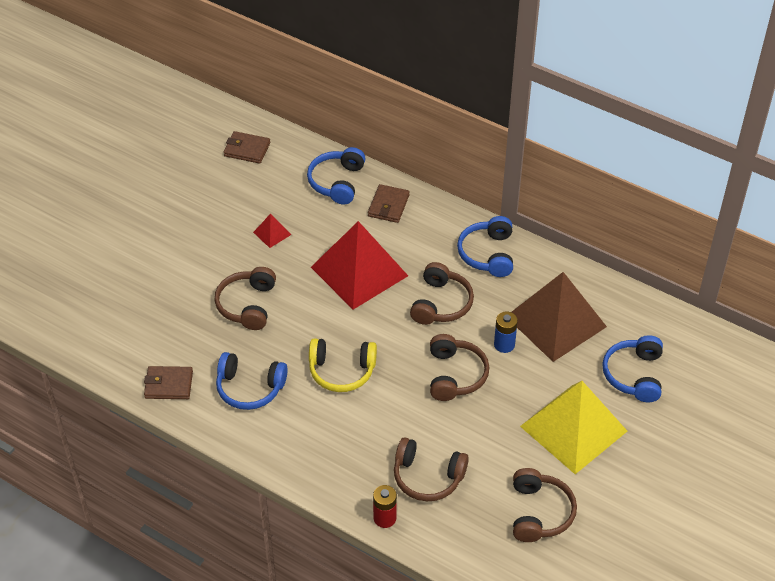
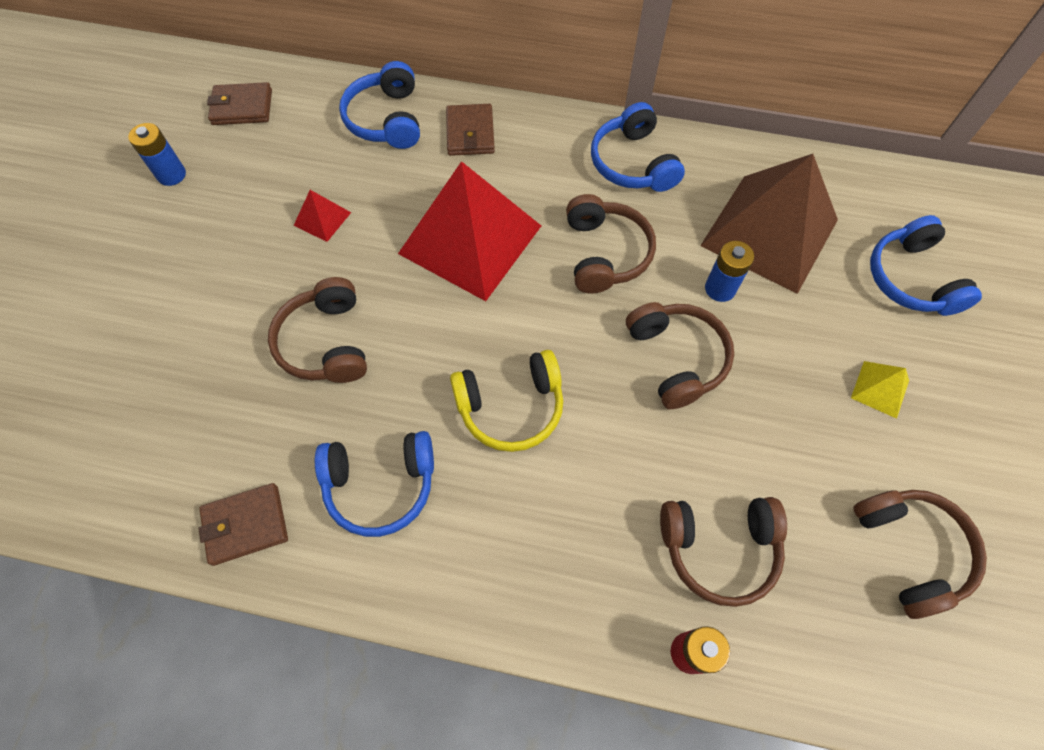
camera: 20 degrees left, 15 degrees up
yellow pyramid [520,381,627,474] -> yellow pyramid [851,361,909,419], size x0.40
none -> blue battery [128,123,186,186]

